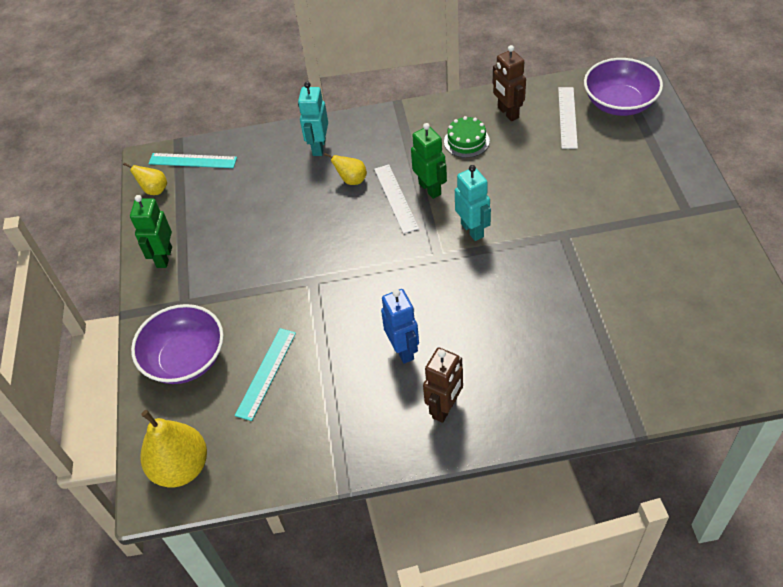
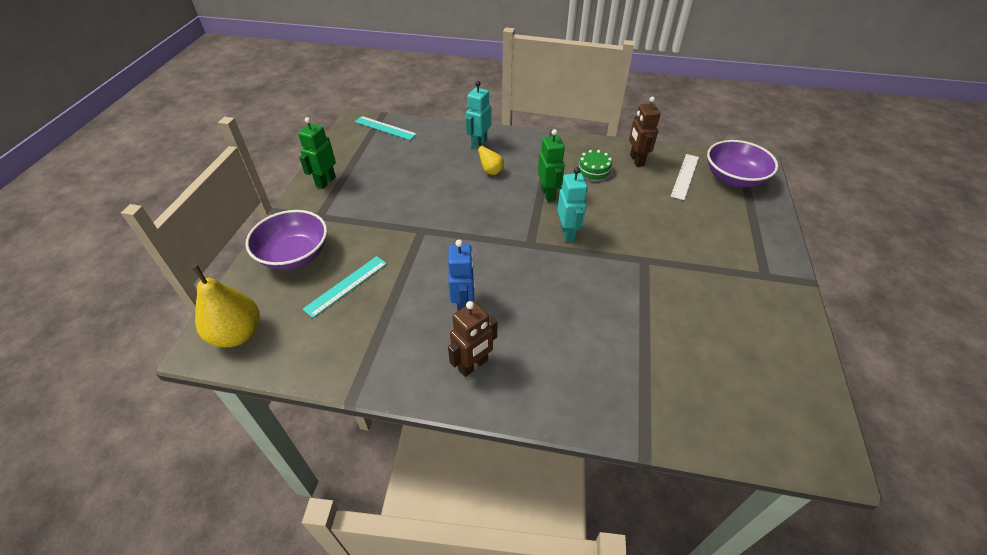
camera: 15 degrees right, 5 degrees down
yellow pear [123,162,167,195] -> none
white ruler [374,164,419,234] -> none

